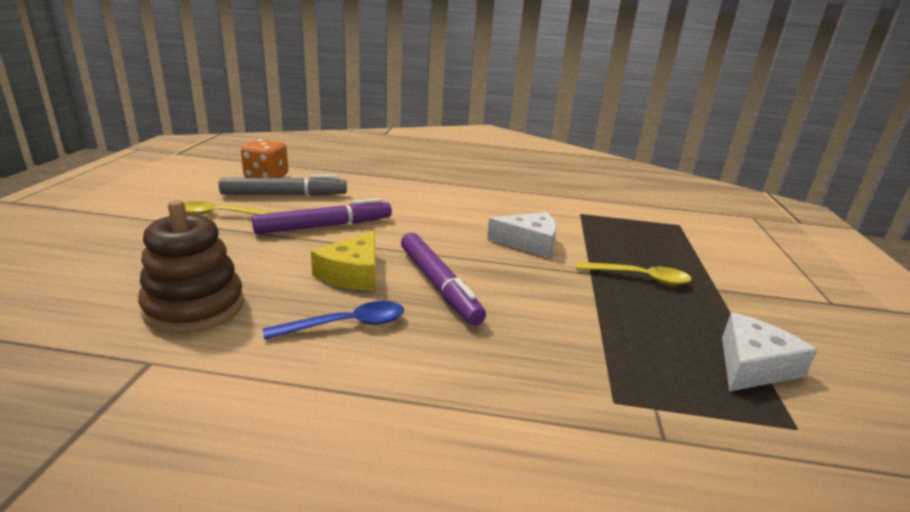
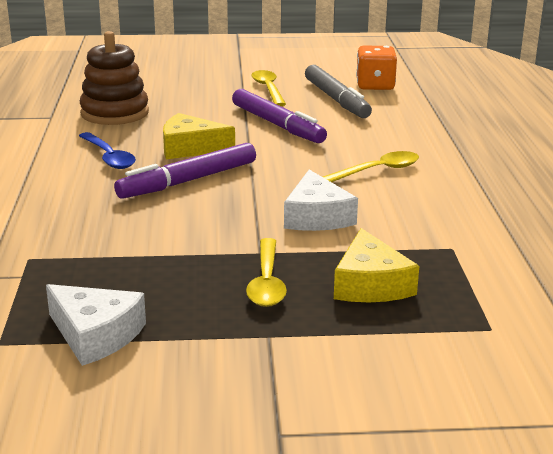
camera: 80 degrees right, 0 degrees up
none -> yellow spoon [323,151,419,182]
none -> yellow cheese [334,228,419,302]

